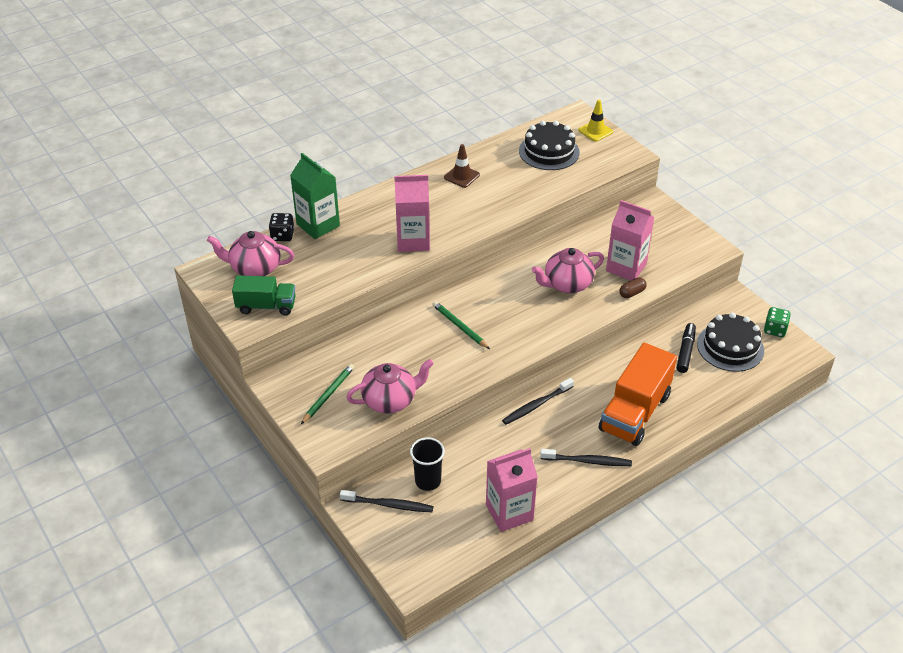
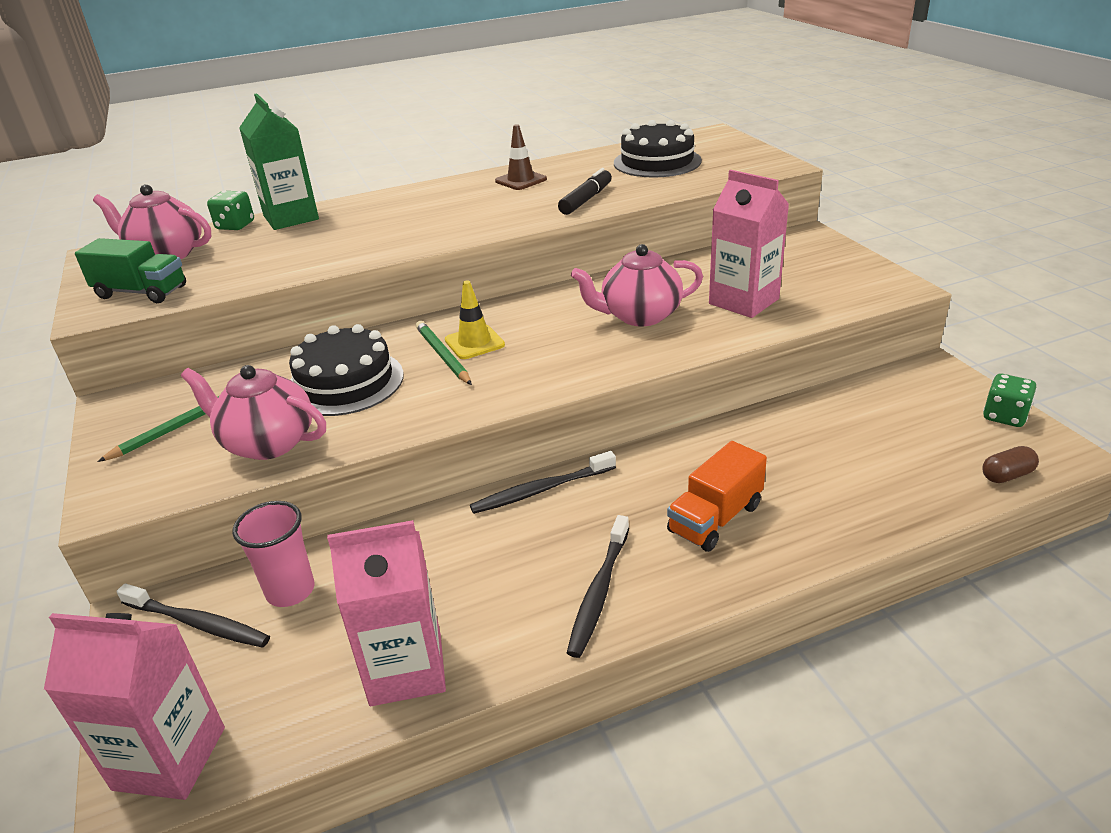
camera: 15 degrees right, 10 degrees down
black dice [269,213,294,241] -> green dice [207,191,254,230]
pink teapot [346,359,434,413] -> pink teapot turned 150 degrees counterclockwise [181,365,326,460]
pink carton [394,175,430,252] -> pink carton moved to [44,613,225,800]
black cup [410,437,445,491] -> pink cup [232,501,314,607]
black toothbrush [540,449,632,466] -> black toothbrush turned 90 degrees clockwise [567,515,629,658]
yellow traffic cone [578,100,613,142] -> yellow traffic cone moved to [445,281,505,359]
orange truck [599,343,677,446] -> orange truck [667,441,767,552], size x0.61
brown capsule [619,277,647,298] -> brown capsule moved to [982,446,1039,483]
black marker [677,323,696,373] -> black marker moved to [558,168,612,215]
black cake [697,313,764,372] -> black cake moved to [289,324,404,416]

